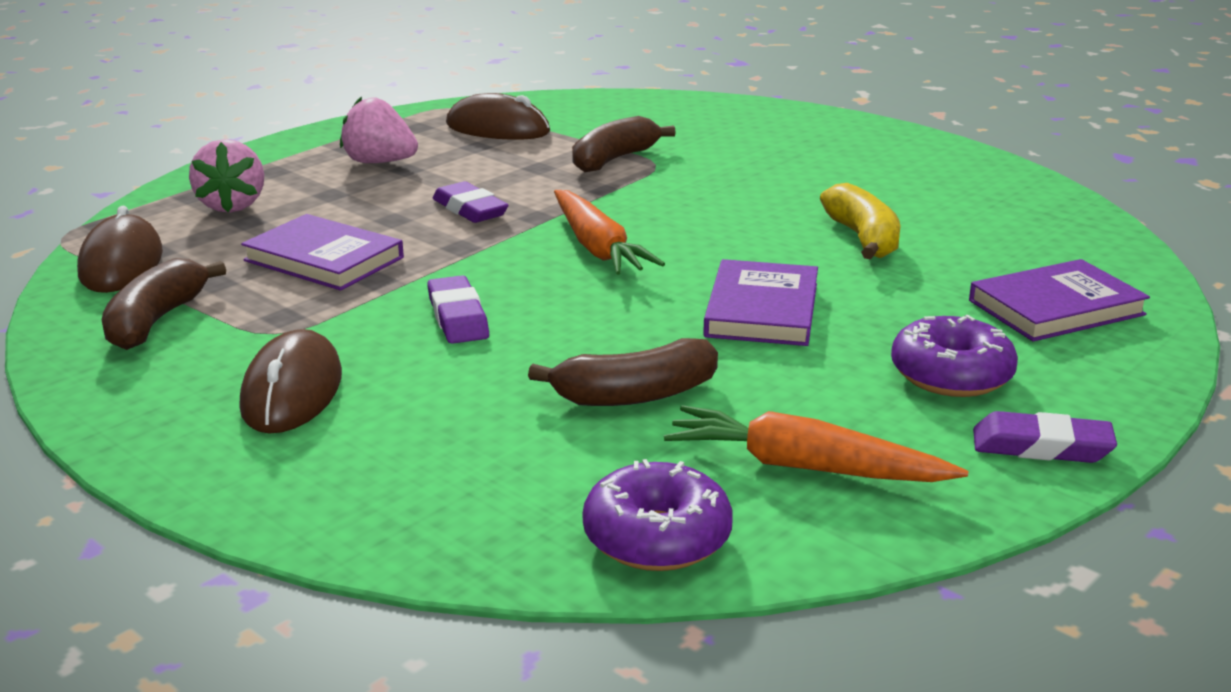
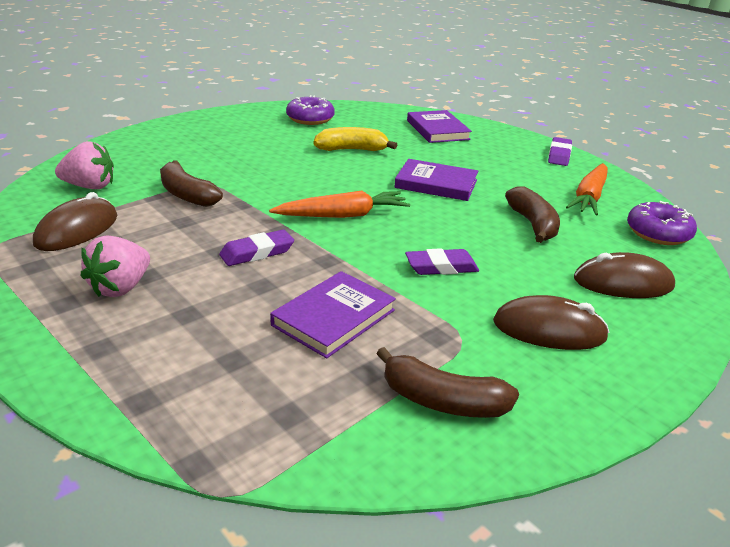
camera: 85 degrees left, 5 degrees up
brown mouse [77,206,163,293] -> brown mouse moved to [574,252,675,298]
pink strawberry [189,139,264,213] -> pink strawberry moved to [55,141,114,189]
purple donut [891,315,1018,397] -> purple donut moved to [286,95,335,125]

